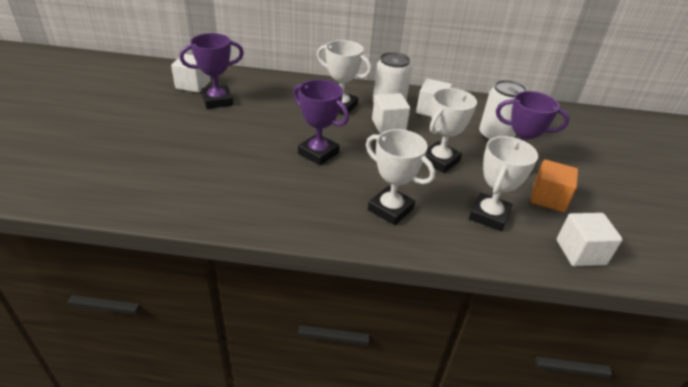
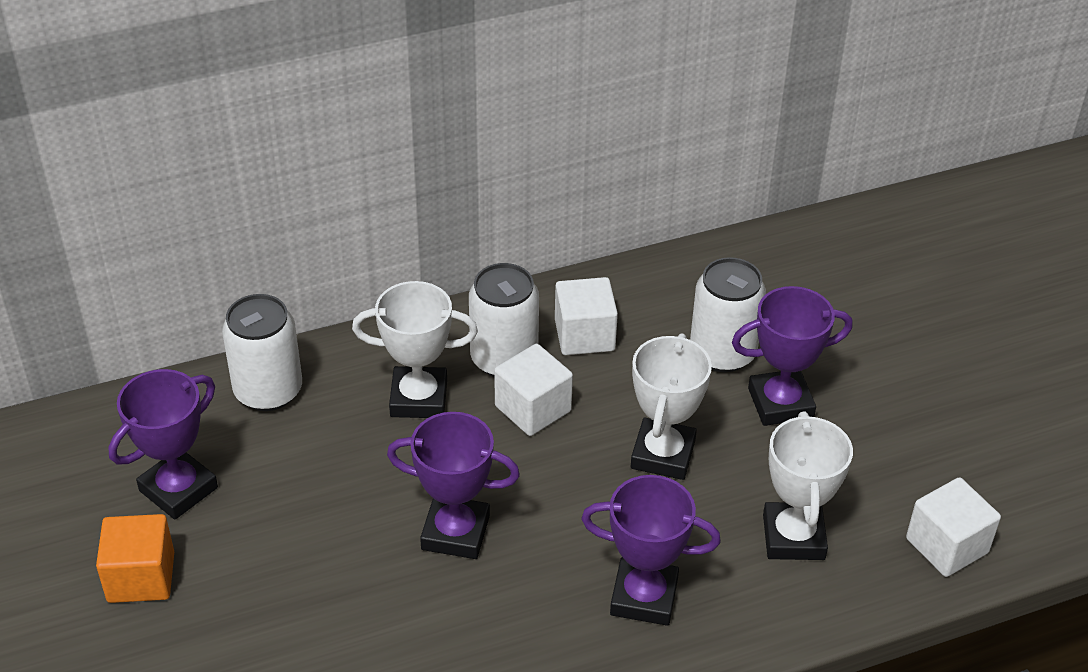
camera: 25 degrees left, 5 degrees up
white cube [171,54,211,93] -> none
white trophy [366,129,435,225] -> purple trophy [581,475,721,626]
orange cube [530,160,578,212] -> orange cube moved to [96,514,174,603]
none -> white can [222,294,302,411]

